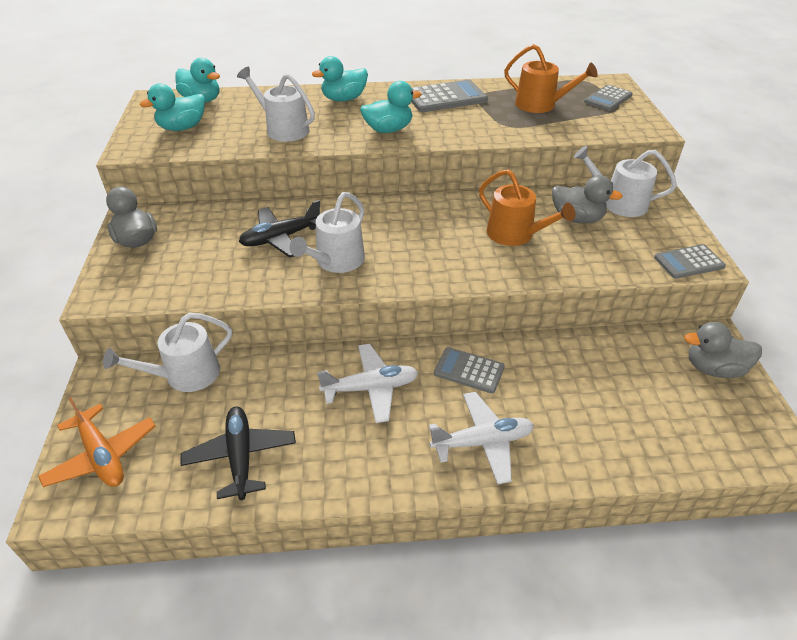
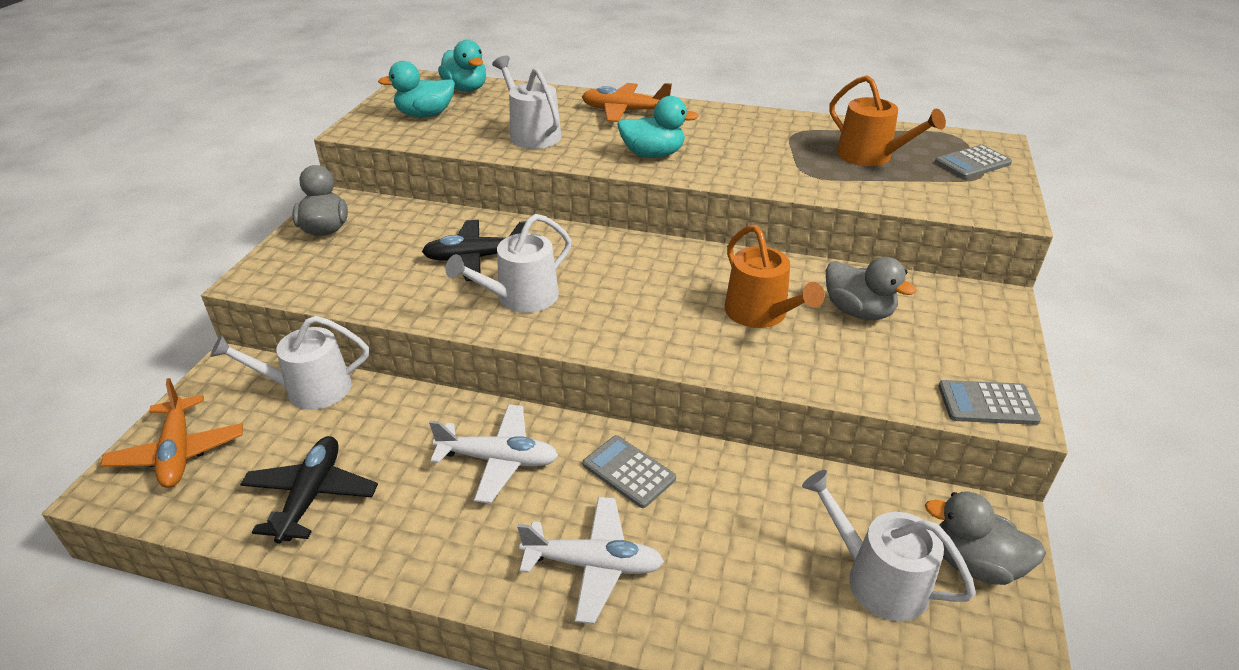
camera: 20 degrees right, 5 degrees down
turquoise duck [312,56,368,102] -> orange plane [582,83,672,122]
grey calculator [411,79,488,112] -> none
white watering can [574,146,677,217] -> white watering can moved to [802,470,976,621]

